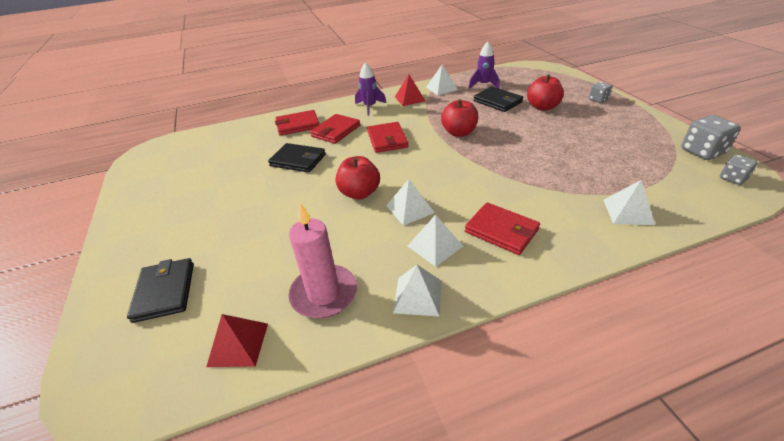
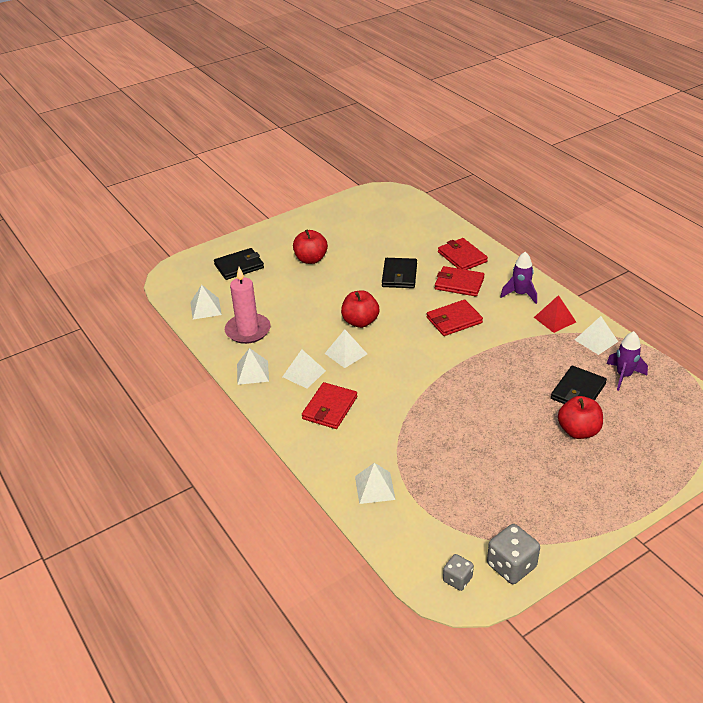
camera: 75 degrees right, 0 degrees up
red pyramid [206,314,268,367] -> white pyramid [190,285,222,320]
red apple [441,99,478,137] -> red apple moved to [293,229,328,264]
grey dice [589,82,613,103] -> none

